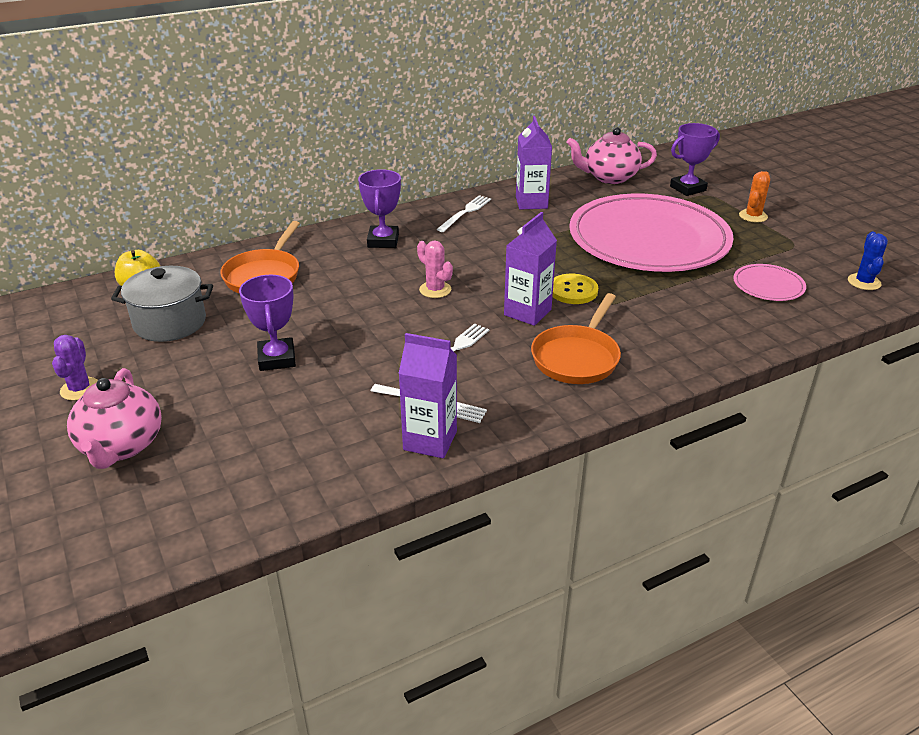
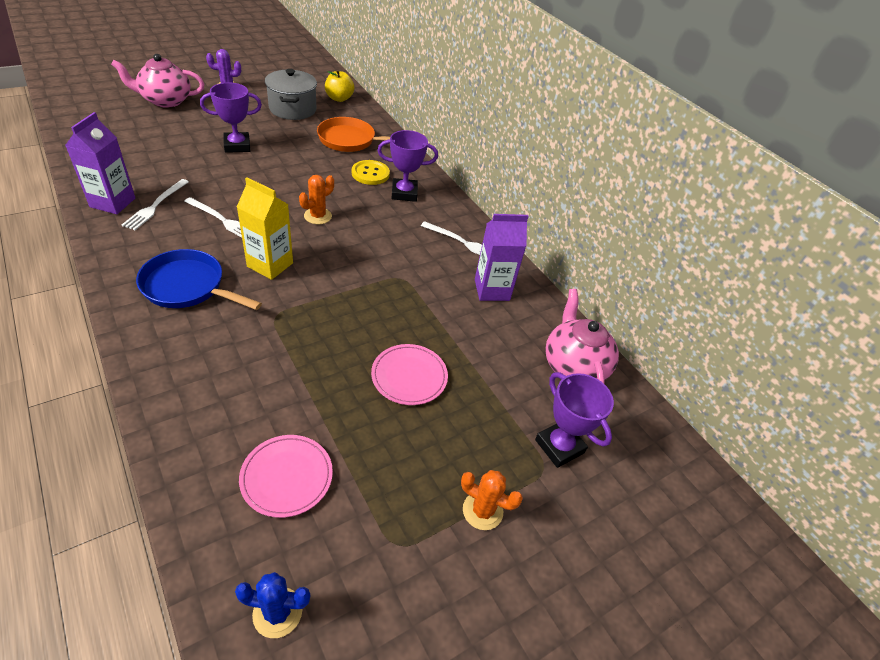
camera: 80 degrees right, 10 degrees up
pink cactus [417,241,453,298] -> orange cactus [299,175,334,224]
purple carton [504,212,557,326] -> yellow carton [237,177,293,280]
orange pan [531,293,621,384] -> blue pan [136,249,262,310]
yellow button [552,274,598,304] -> yellow button moved to [352,160,390,185]
pink plate [569,193,734,272] -> pink plate [371,344,448,405], size x0.40

